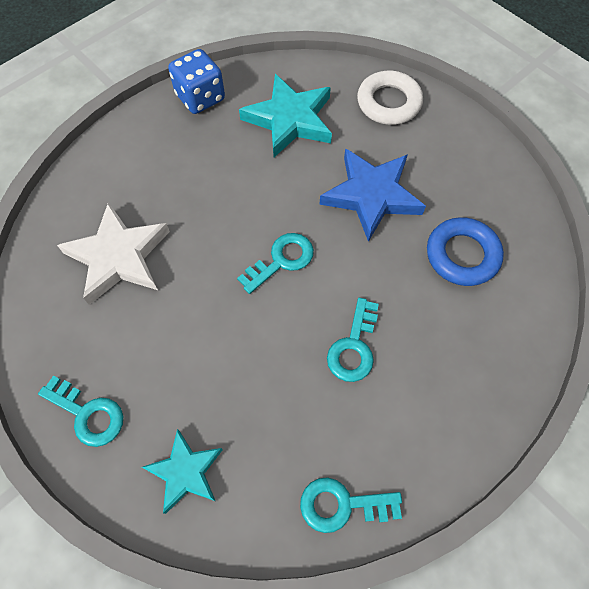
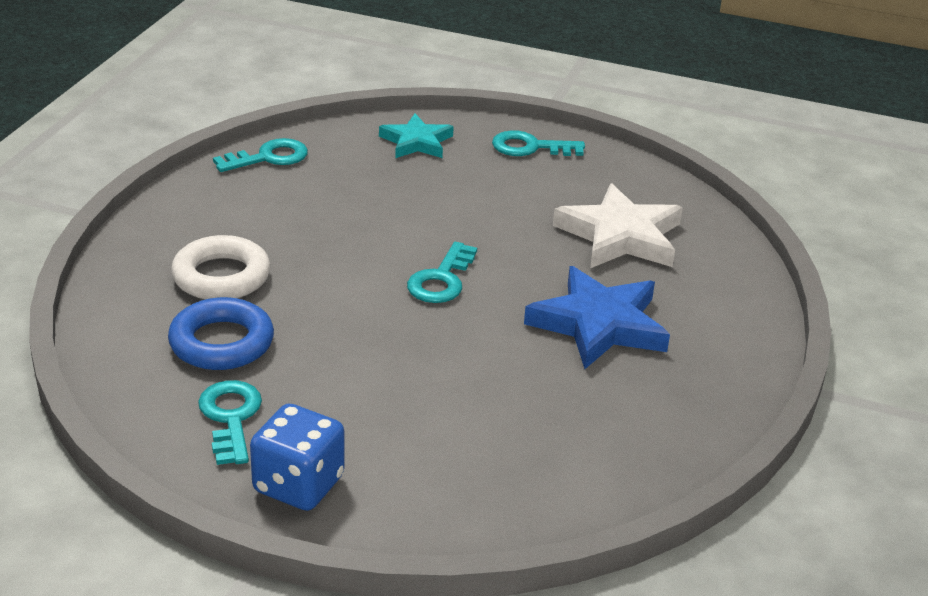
camera: 150 degrees right, 30 degrees down
blue dice [168,49,225,114] -> blue dice moved to [250,404,345,511]
turquoise star [239,74,332,157] -> none
blue star [319,148,426,242] -> blue star moved to [524,266,670,369]
turquoise key [327,298,379,382] -> turquoise key moved to [198,380,262,465]
white ring [357,71,423,125] -> white ring moved to [171,235,270,300]

